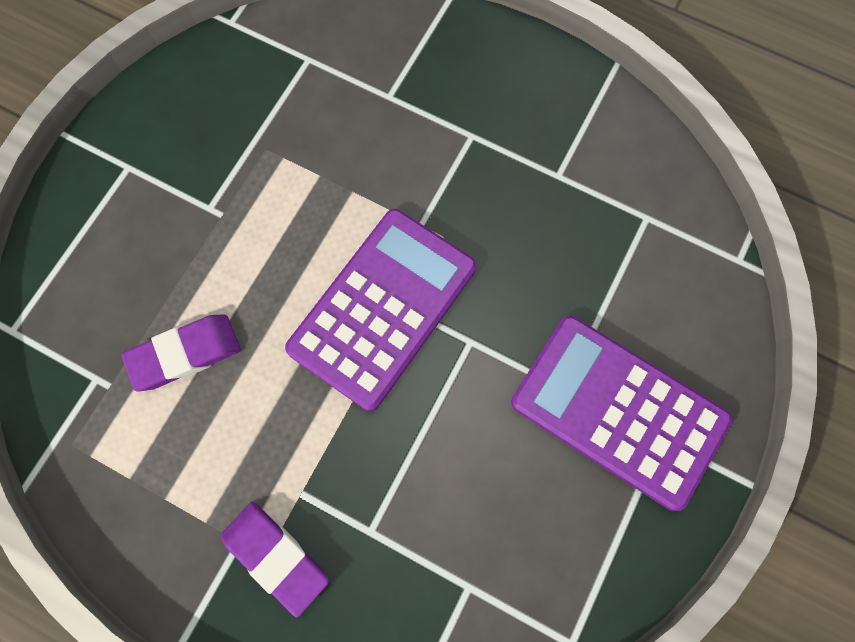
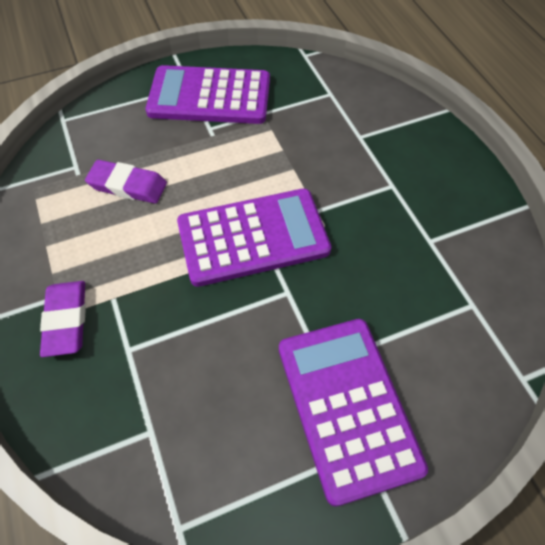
camera: 40 degrees right, 15 degrees down
none -> purple calculator [146,65,270,124]

